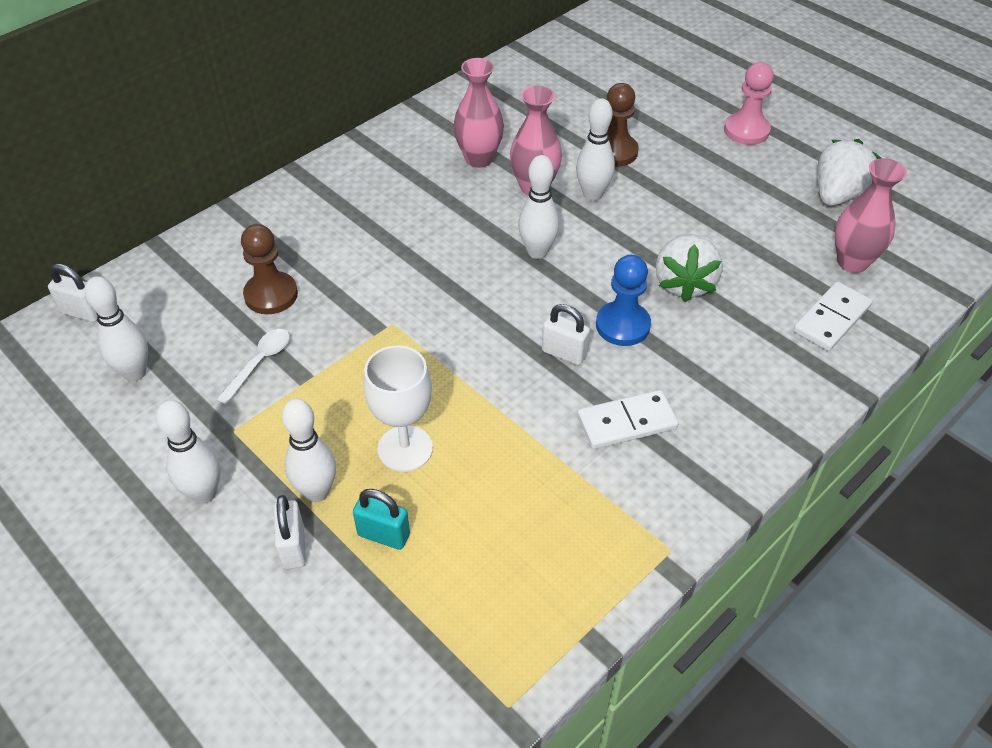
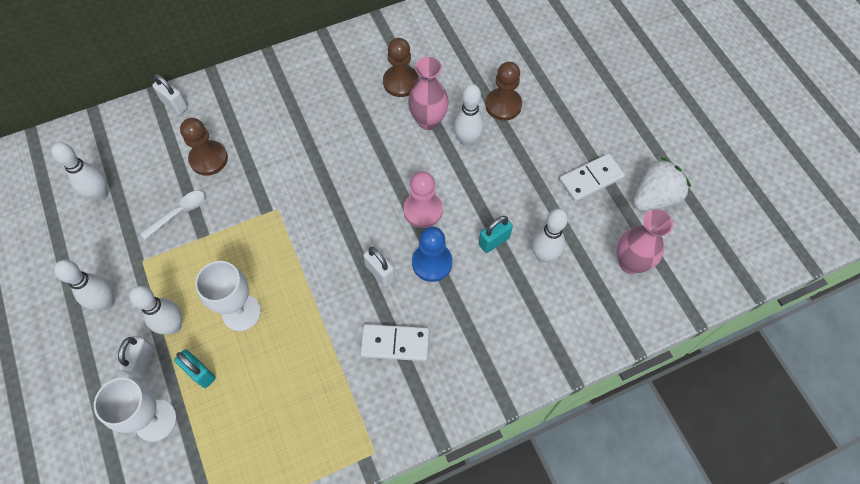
camera: 20 degrees right, 15 degrees up
white padlock [48,264,97,322] -> white padlock moved to [152,74,188,115]
pink vase [453,58,504,168] -> brown pawn [383,38,419,97]
white bowling pin [518,155,559,259] -> white bowling pin moved to [532,209,568,263]
white strawberry [656,234,723,302] -> turquoise padlock [479,216,513,253]
pink pawn [724,62,774,145] -> pink pawn moved to [403,171,443,228]
white domino [793,282,872,351] -> white domino moved to [559,154,625,202]
none -> white goblet [94,378,177,442]

